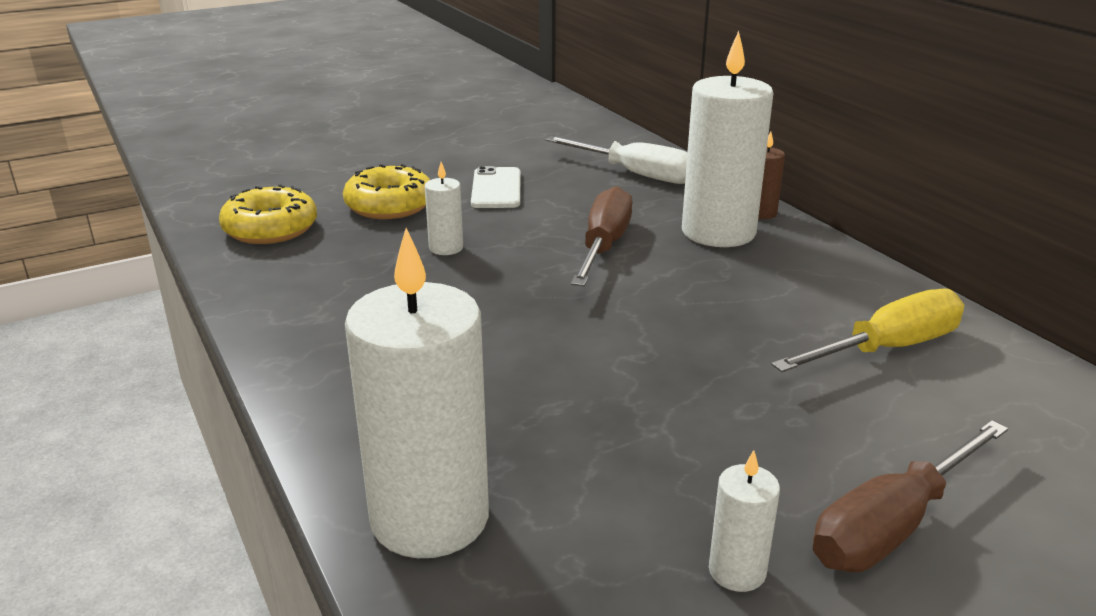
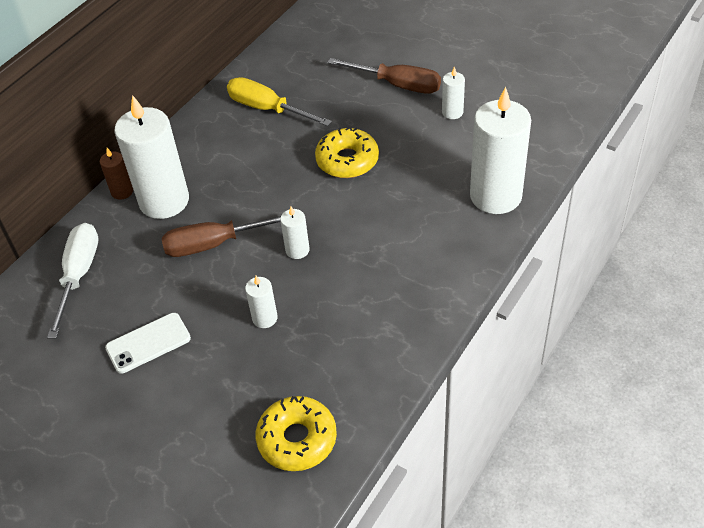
camera: 115 degrees left, 20 degrees up
yellow donut [343,164,430,219] -> yellow donut moved to [315,126,379,178]
none -> white candle [280,207,310,259]

